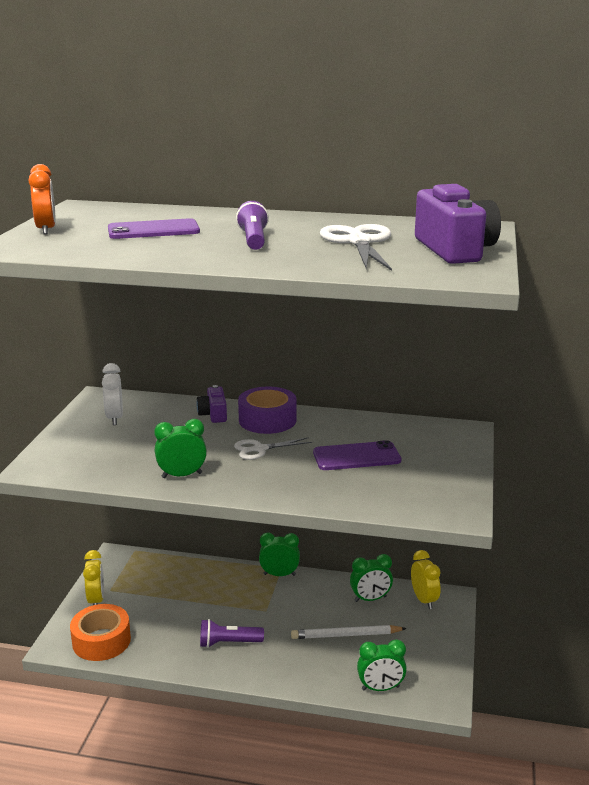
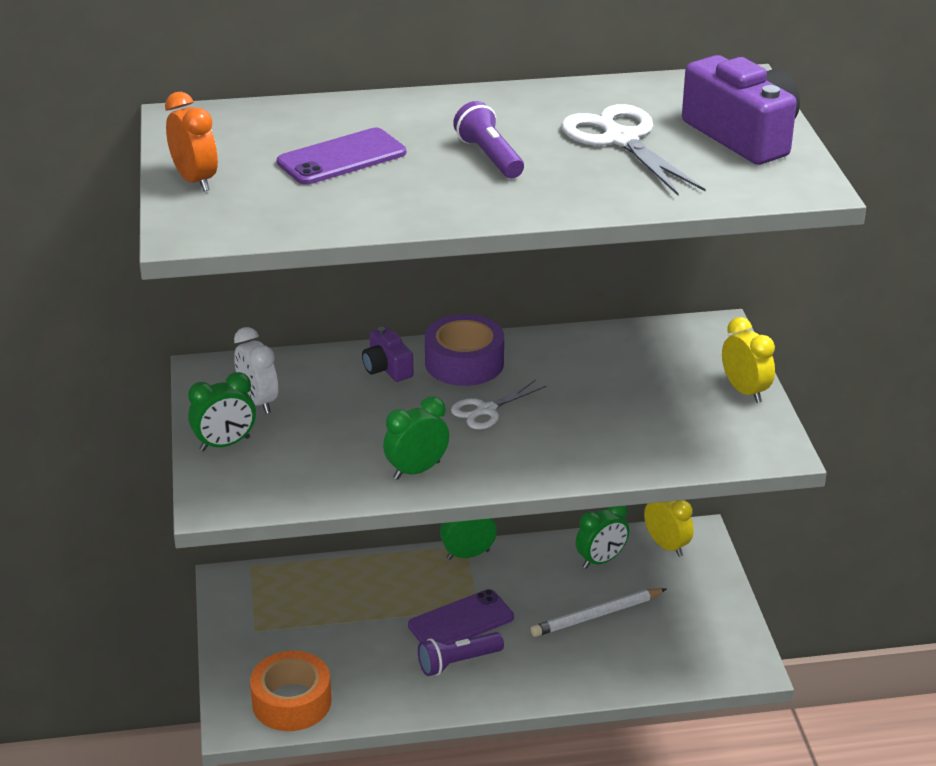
camera: 20 degrees left, 10 degrees up
yellow clock [83,550,104,605] -> yellow clock moved to [722,317,775,403]
purple phone [313,440,401,470] -> purple phone moved to [408,589,514,644]
green clock [357,639,407,691] -> green clock moved to [188,372,256,451]

